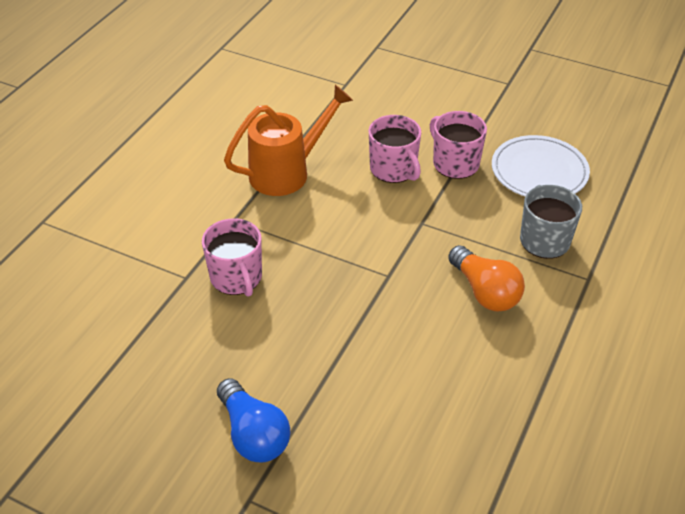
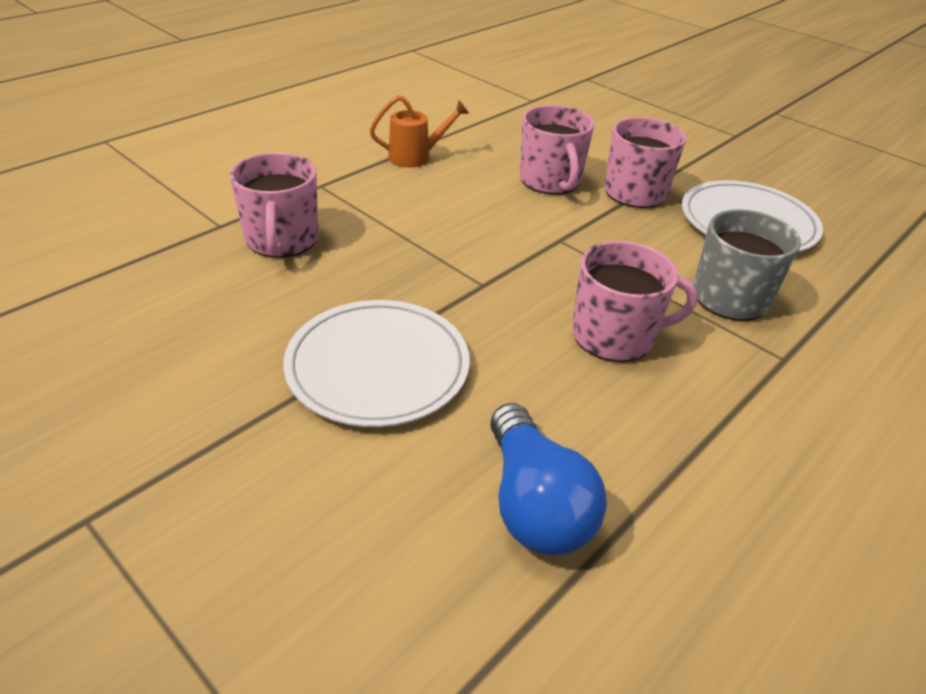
camera: 15 degrees right, 5 degrees down
blue light bulb [217,378,290,462] -> blue light bulb moved to [490,403,607,555]
orange watering can [224,85,353,196] -> orange watering can [369,95,469,168], size x0.54
orange light bulb [448,245,525,311] -> pink mug [572,241,698,362]
none -> white plate [283,300,470,427]

